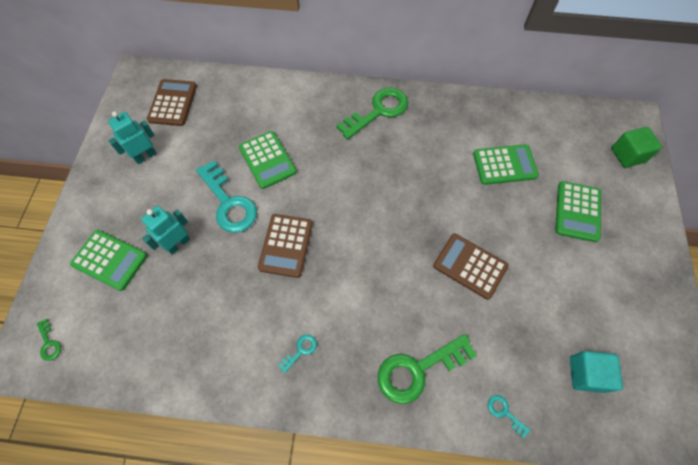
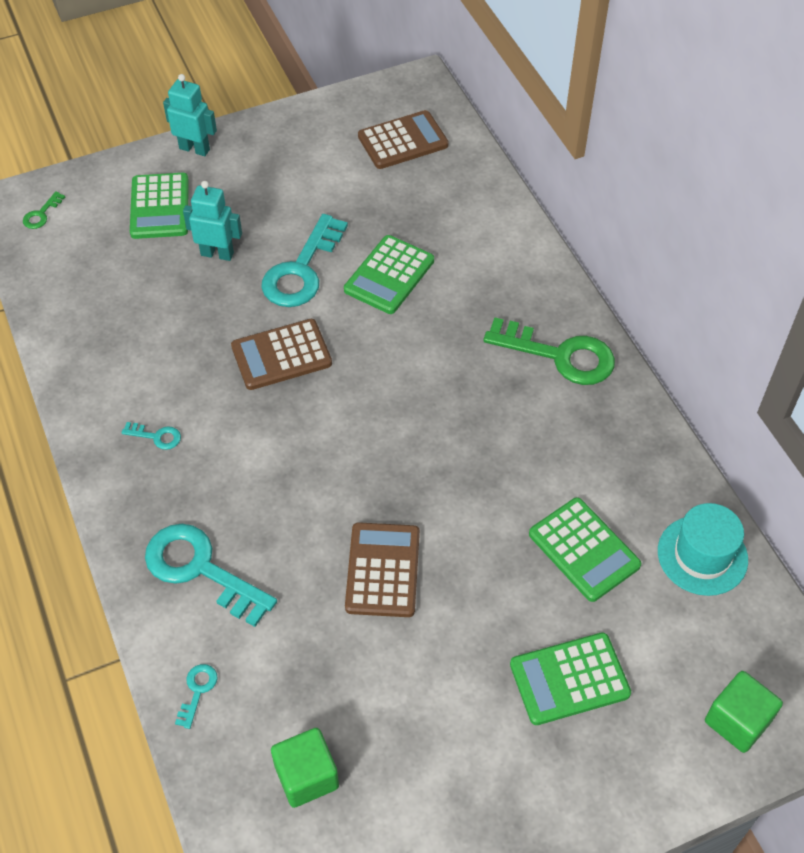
camera: 60 degrees right, 10 degrees down
turquoise robot [108,111,157,164] -> turquoise robot moved to [163,74,217,156]
green key [378,334,477,404] -> turquoise key [145,524,277,627]
turquoise cube [570,351,623,393] -> green cube [271,728,339,808]
none -> turquoise hat [658,503,748,596]

